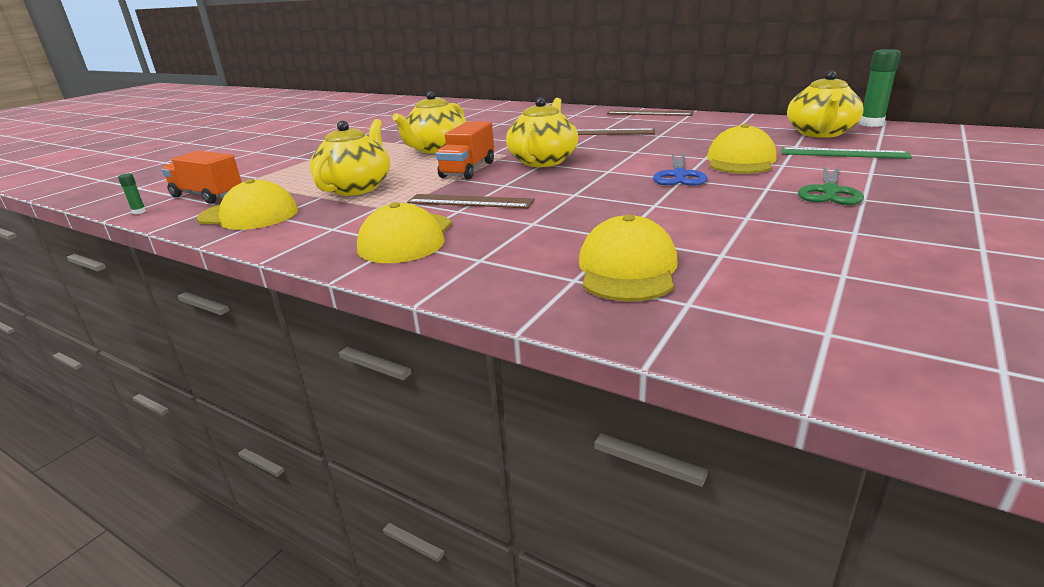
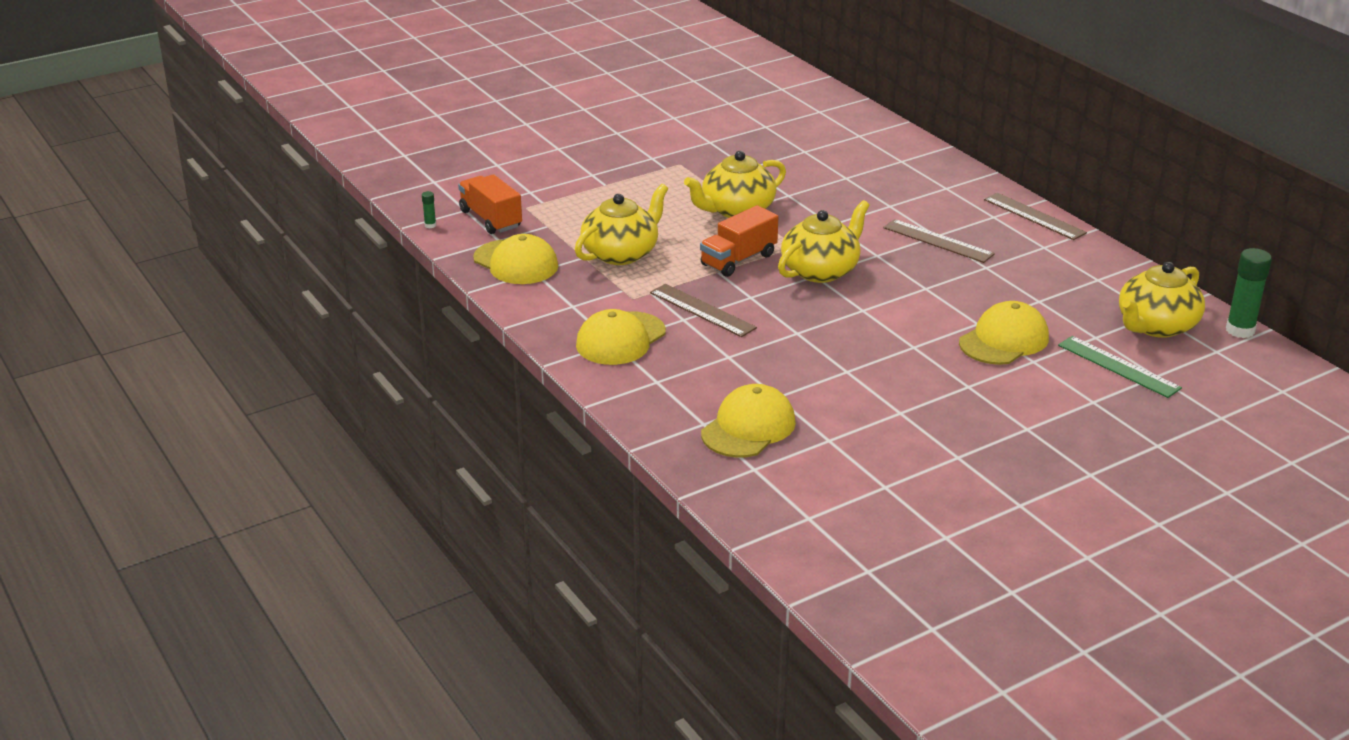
camera: 25 degrees right, 5 degrees up
blue scissors [653,152,707,186] -> none
green scissors [798,165,864,205] -> none

